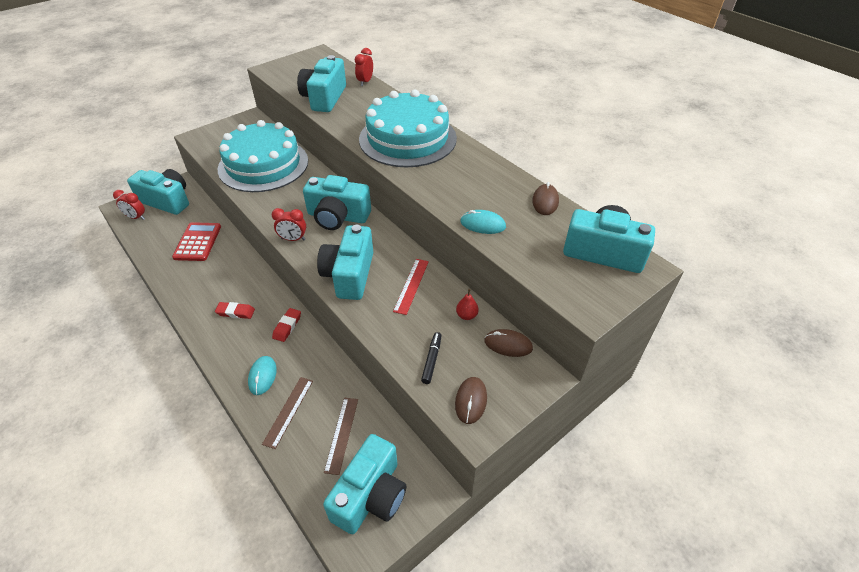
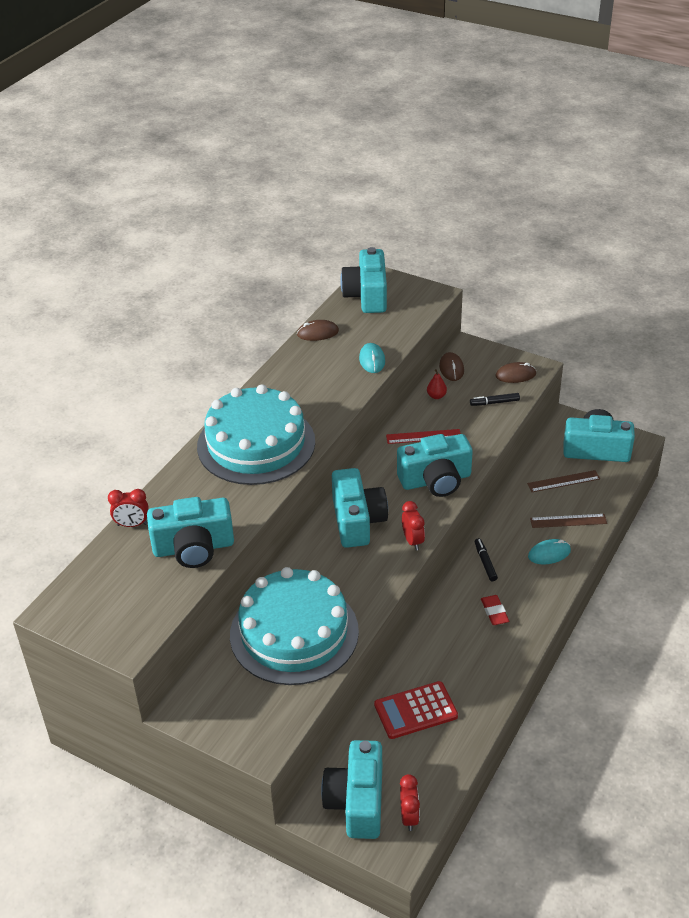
camera: 110 degrees left, 5 degrees down
red eraser [272,308,301,342] -> black marker [475,538,498,581]

